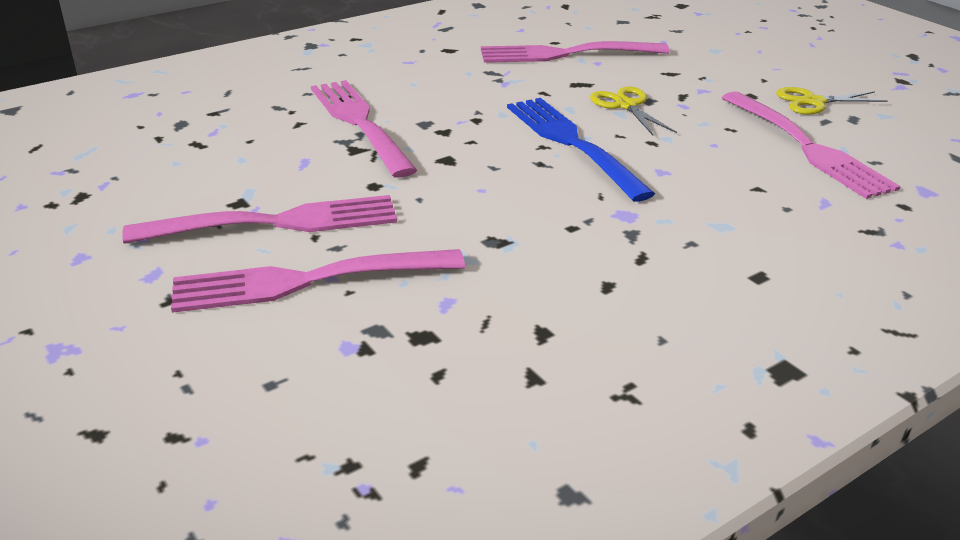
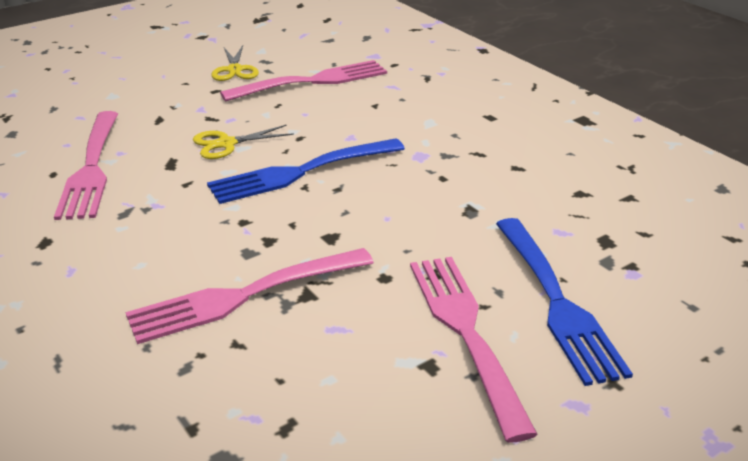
camera: 90 degrees left, 0 degrees up
pink fork [171,249,465,313] -> blue fork [496,218,633,386]

